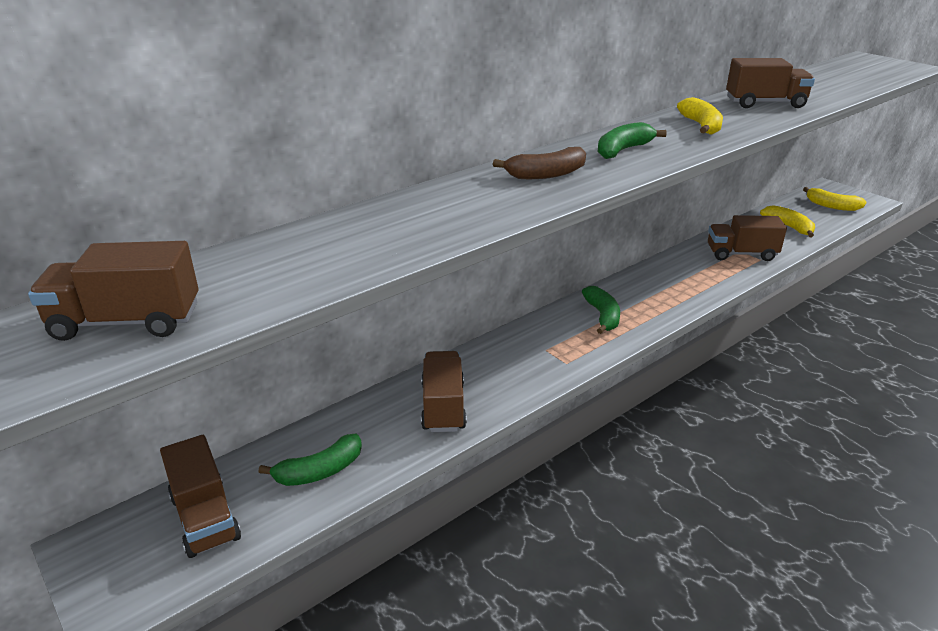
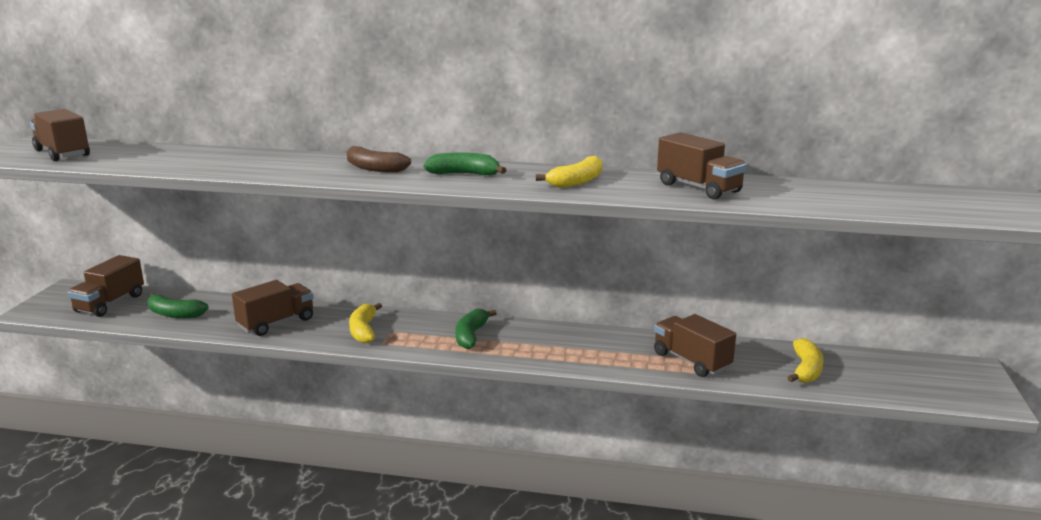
camera: 50 degrees right, 10 degrees down
green banana [582,286,620,334] -> green banana turned 150 degrees clockwise [456,309,497,349]
yellow banana [803,187,867,211] -> yellow banana moved to [349,303,382,343]

